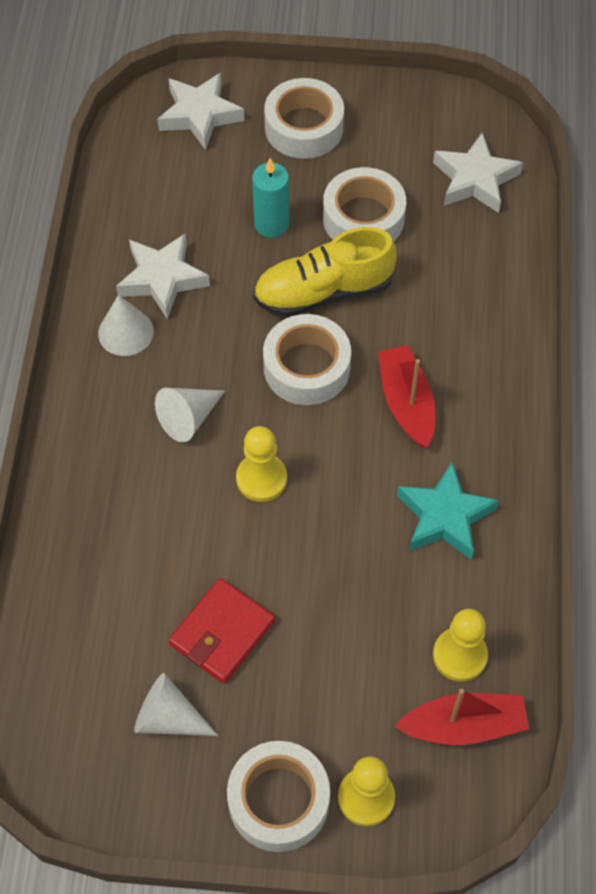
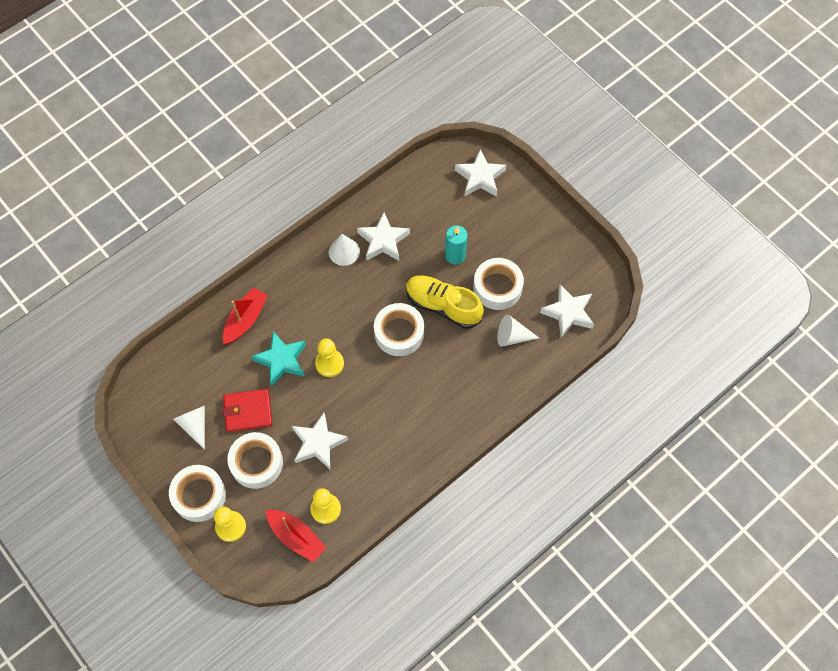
camera: 45 degrees right, 5 degrees up
white cone [155,388,225,442] -> white cone moved to [497,314,539,347]
white tape [264,78,344,159] -> white tape moved to [227,432,283,489]
red boat [378,345,435,448] -> red boat moved to [223,287,268,344]
turquoise star [397,461,499,560] -> turquoise star moved to [251,331,306,386]
none -> white star [292,413,348,469]

